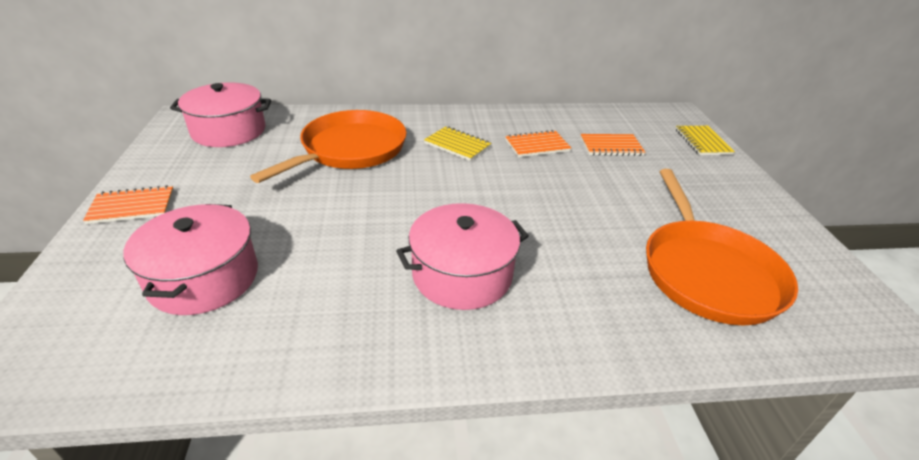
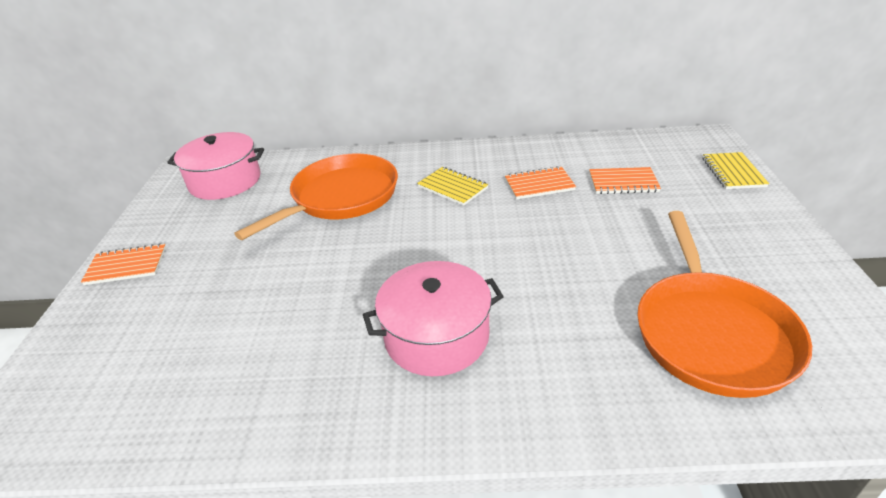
camera: 10 degrees right, 0 degrees up
pink pot [123,204,258,315] -> none

